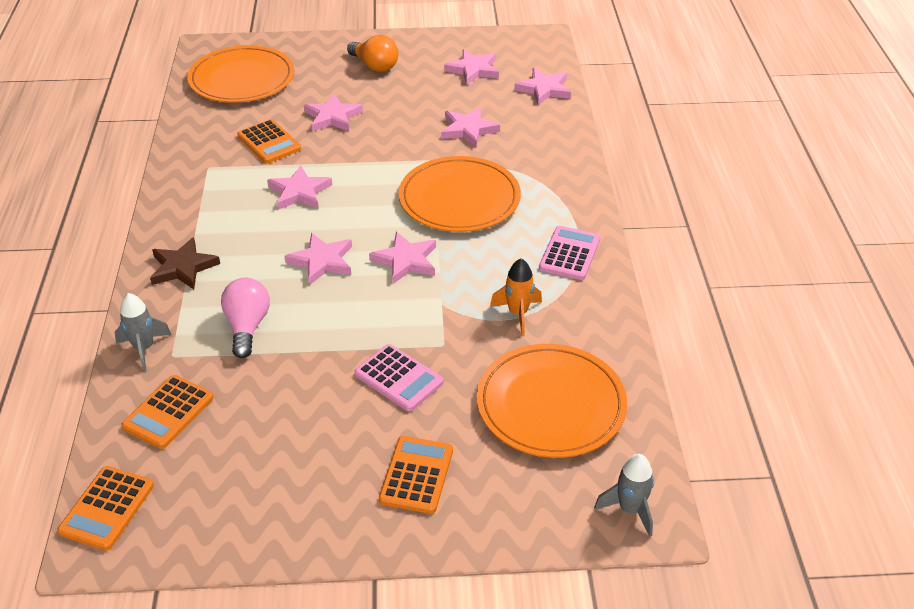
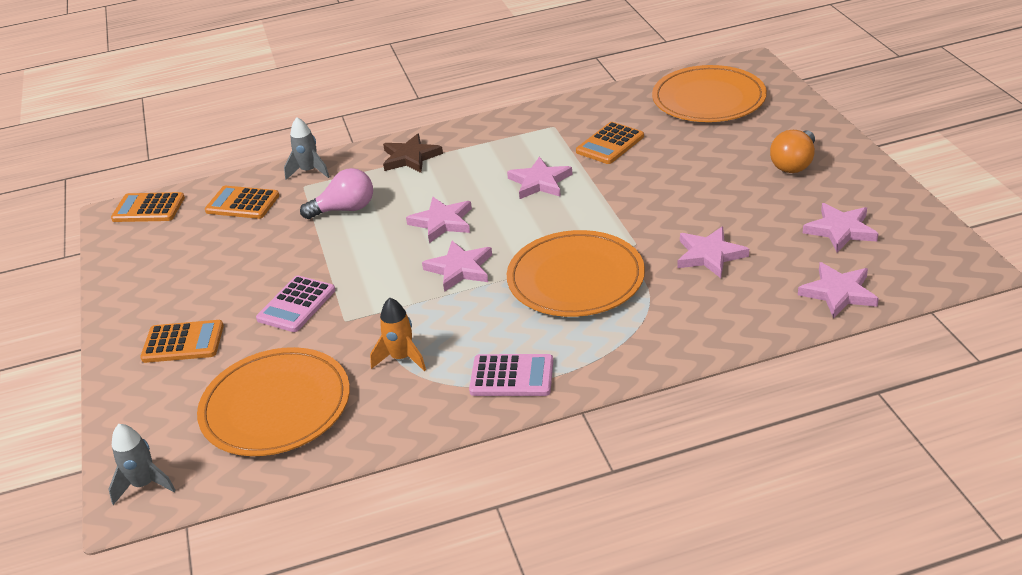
camera: 80 degrees right, 5 degrees down
pink star [304,93,363,131] -> none

